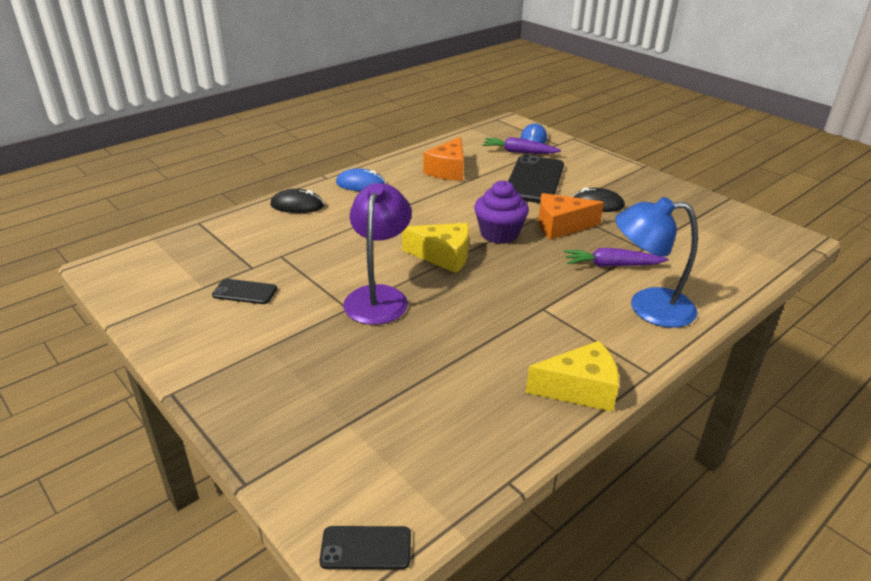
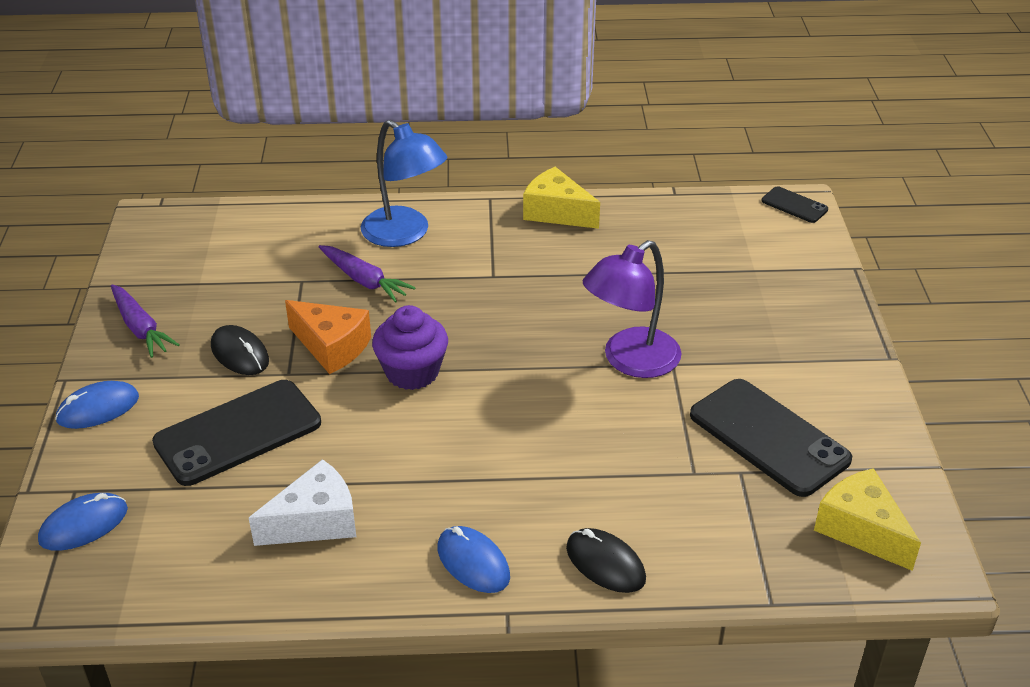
camera: 140 degrees left, 5 degrees up
black phone [212,279,277,304] -> black phone [690,379,852,497], size x2.03
yellow cheese [402,223,469,273] -> yellow cheese moved to [814,468,921,571]
orange cheese [424,137,464,181] -> white cheese [249,459,356,546]
purple carrot [482,137,561,154] -> purple carrot moved to [111,284,180,358]
none -> blue mouse [55,381,139,429]

